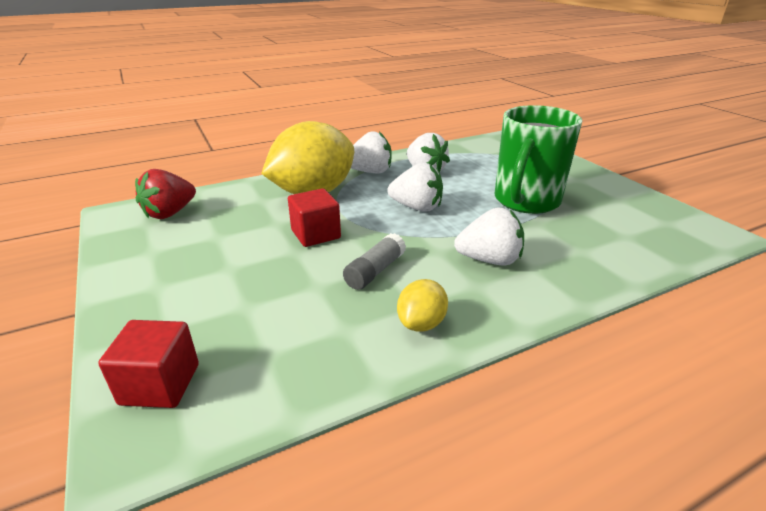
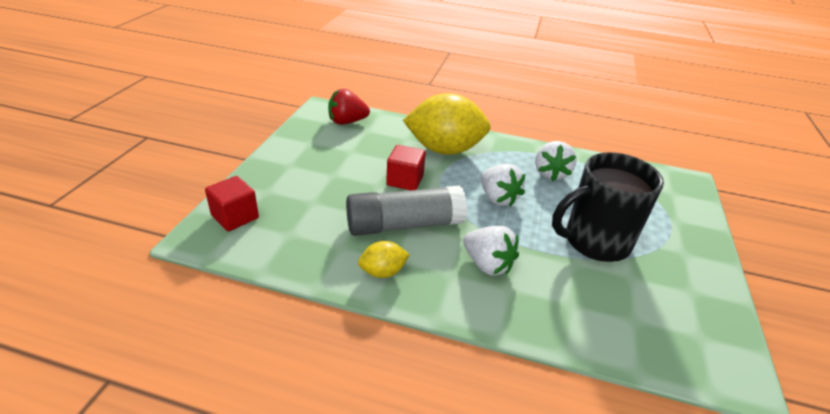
camera: 40 degrees right, 5 degrees up
grey glue stick [343,233,406,290] -> grey glue stick [346,185,467,236], size x1.95
white strawberry [351,131,392,173] -> none
green mug [495,105,582,214] -> black mug [552,152,664,262]

